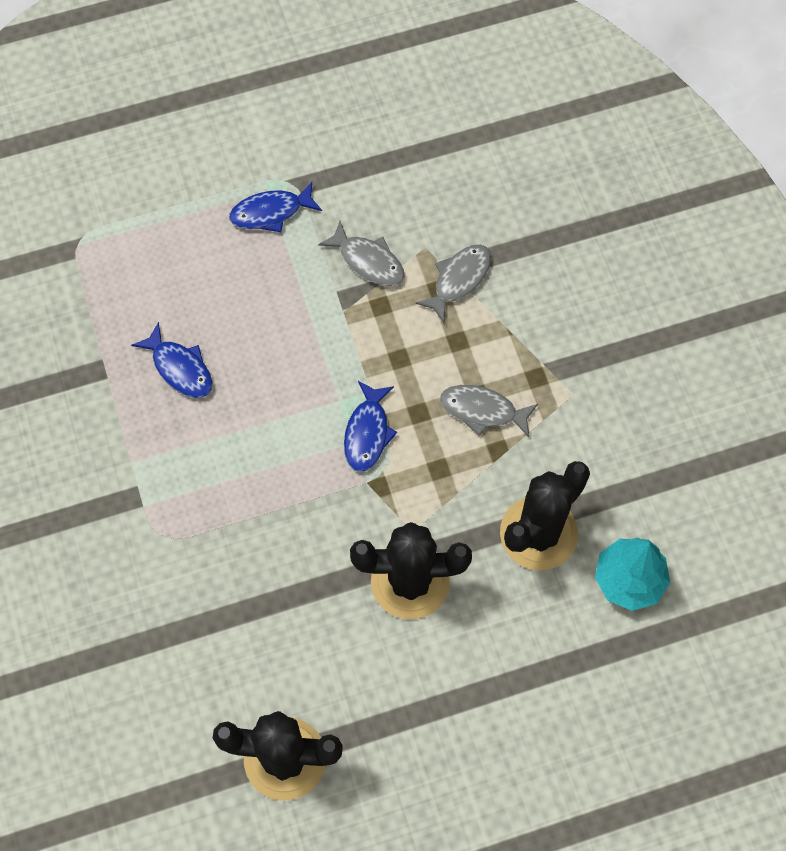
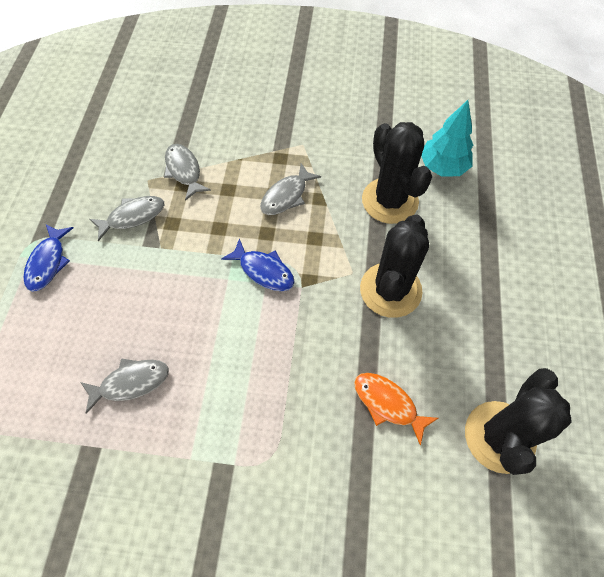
camera: 65 degrees left, 5 degrees down
blue fish [131,322,213,398] -> grey fish [80,359,169,414]
none -> orange fish [354,373,438,446]

